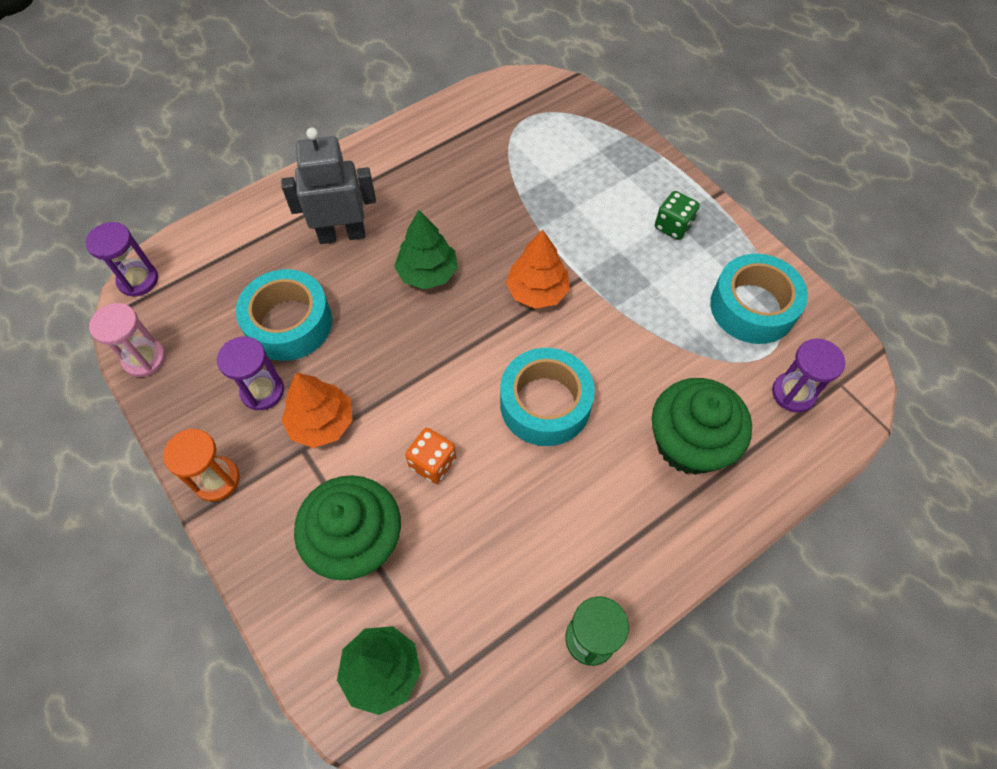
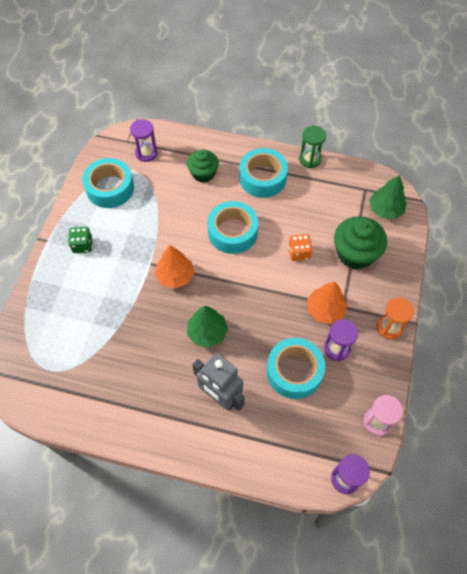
camera: 130 degrees left, 0 degrees up
green cupcake [652,378,752,475] -> green cupcake [187,149,219,183], size x0.66
none -> turquoise tape [239,148,288,198]

